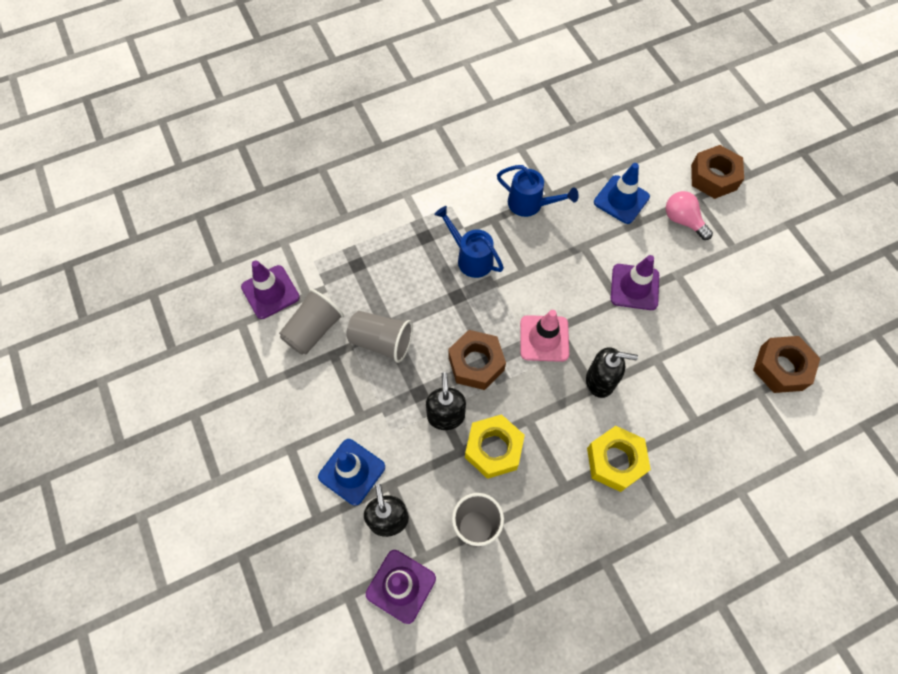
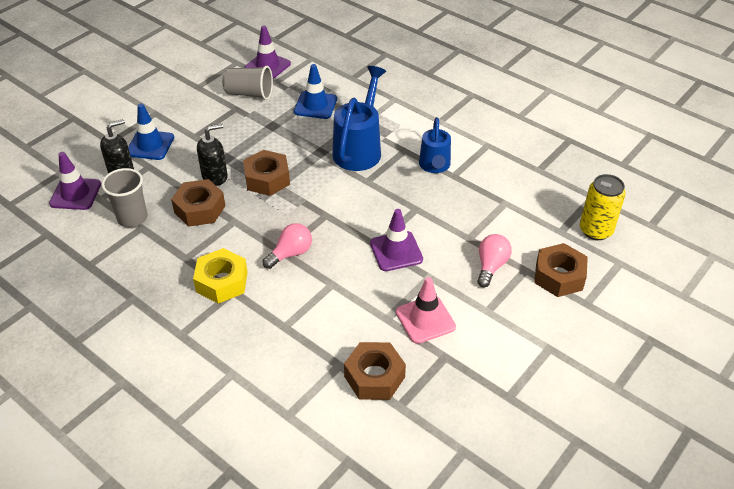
camera: 65 degrees right, 20 degrees down
grey cup [346,311,413,363] -> none
blue watering can [434,206,504,278] -> blue watering can [332,66,386,171], size x1.56
yellow nut [465,414,525,479] -> brown nut [171,179,225,227]
pink traffic cone [520,310,569,362] -> pink traffic cone moved to [396,277,456,344]
black soap dispenser [586,347,638,398] -> pink light bulb [263,223,312,269]
blue traffic cone [594,163,650,224] -> blue traffic cone moved to [294,64,337,119]
none -> yellow can [580,174,626,240]

